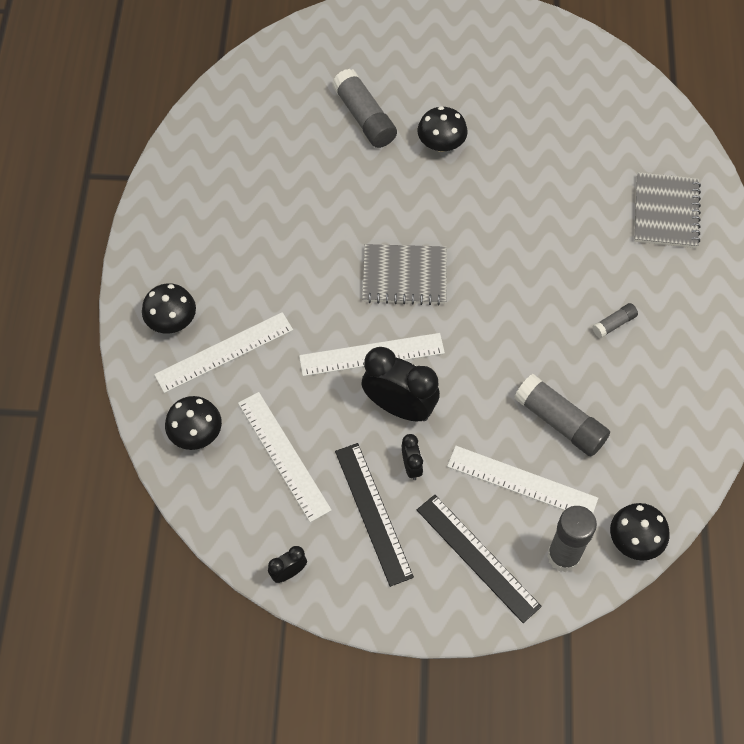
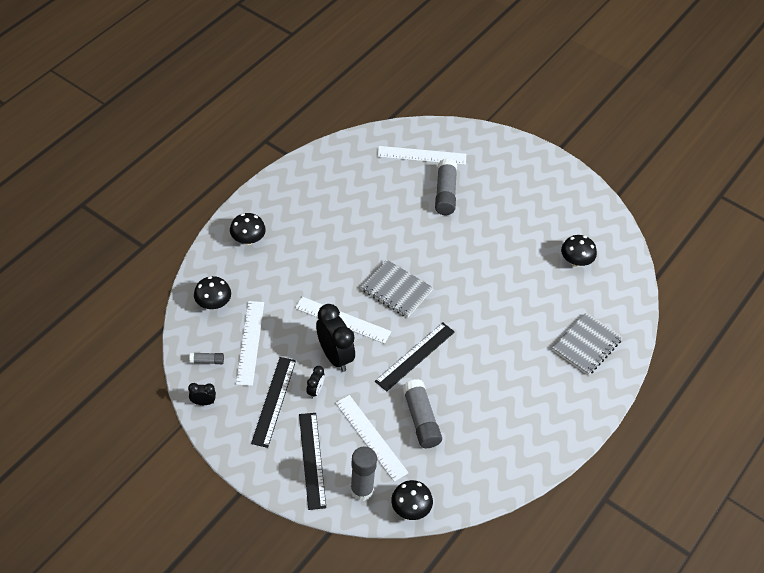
camera: 30 degrees right, 10 degrees down
white ruler [154,312,293,393] -> white ruler moved to [377,146,466,165]
black mushroom [418,106,468,152] -> black mushroom moved to [561,235,597,267]
grey glue stick [593,303,638,338] -> grey glue stick moved to [189,352,224,364]
none -> black ruler [375,323,455,392]

